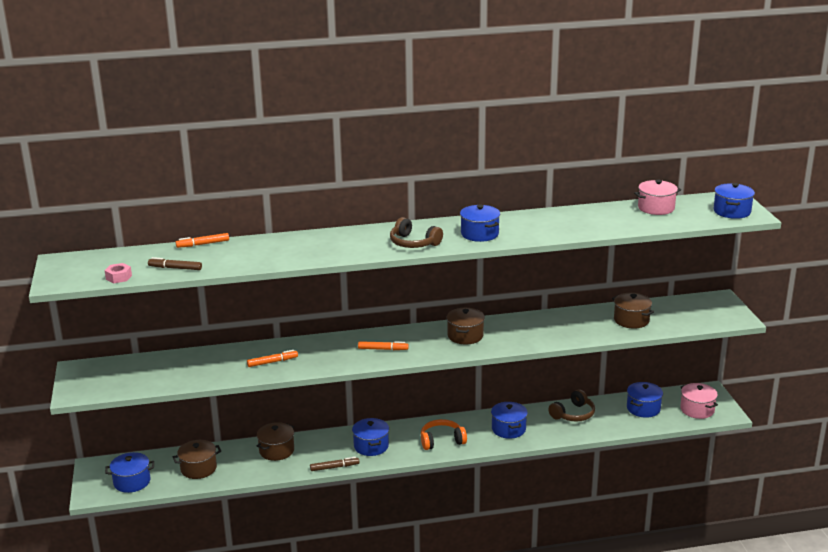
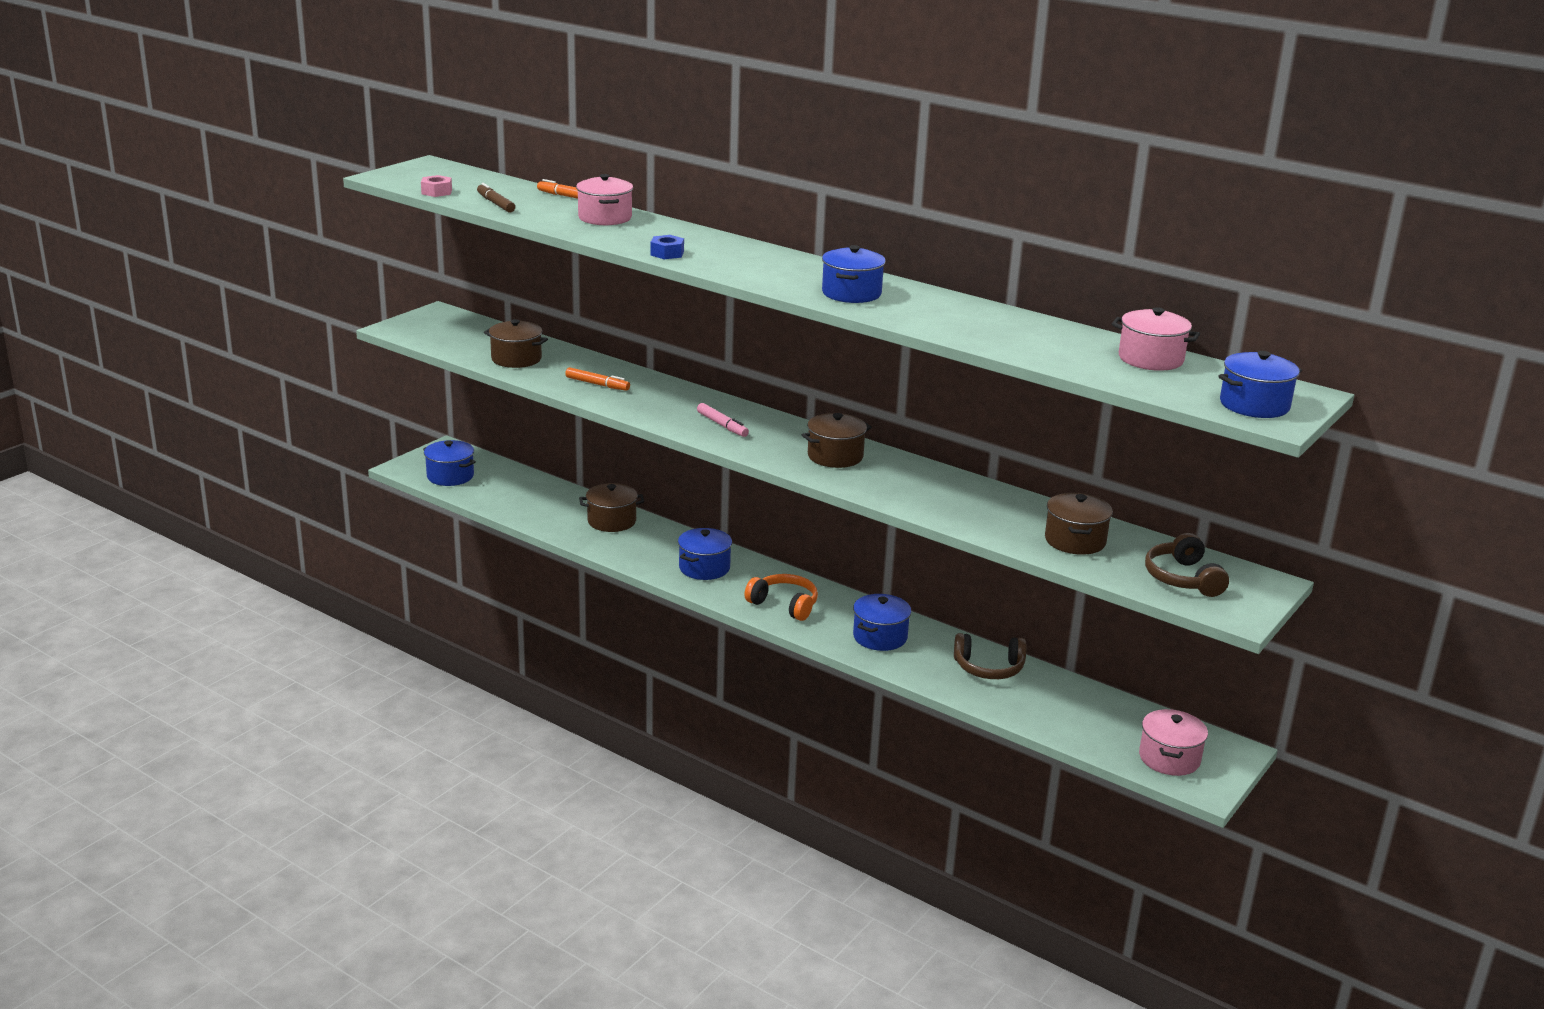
camera: 45 degrees right, 0 degrees up
brown pot [173,440,221,479] -> brown pot moved to [484,319,548,368]
brown marker [310,457,360,471] -> none
orange marker [358,341,409,350] -> pink marker [697,403,749,437]
brown headphones [390,217,443,248] -> brown headphones moved to [1145,533,1229,597]
blue pot [627,382,663,418] -> none
none -> pink pot [576,174,633,225]
none -> blue nut [650,235,684,259]

